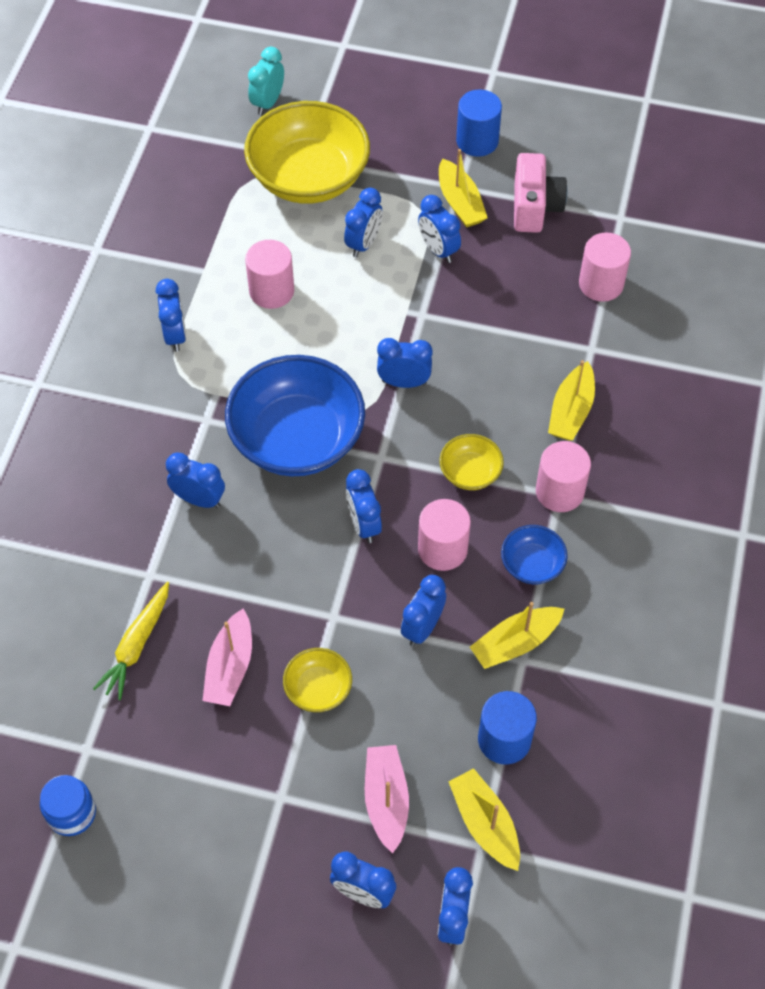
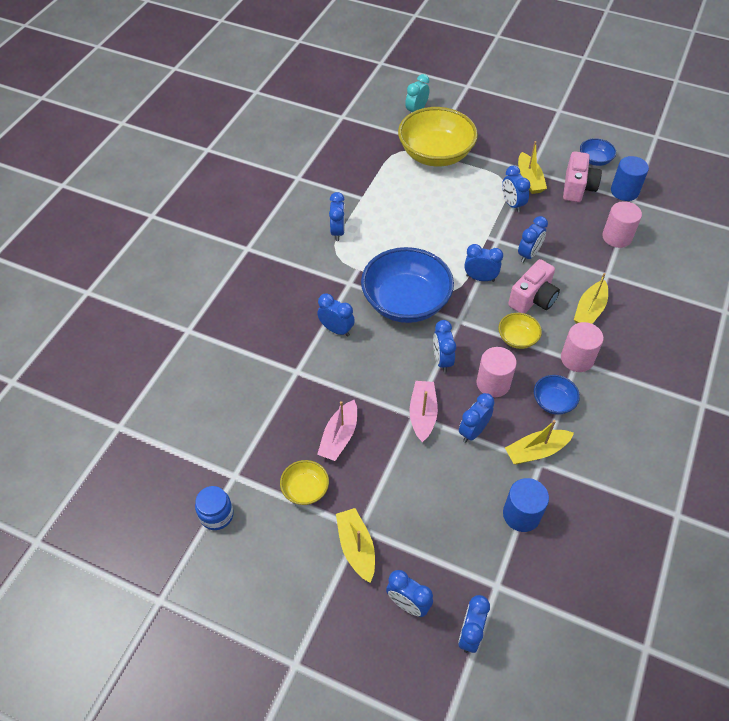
camera: 10 degrees right, 5 degrees down
yellow carrot [93,582,169,700] -> none
pink cylinder [245,240,294,309] -> none
yellow bowl [283,648,352,712] -> yellow bowl moved to [280,460,329,505]
blue clock [344,188,382,257] -> blue clock moved to [518,216,548,263]
pink boat [365,745,409,853] -> pink boat moved to [409,381,438,442]
yellow boat [449,768,520,871] -> yellow boat moved to [336,508,375,583]
blue cylinder [456,89,502,157] -> blue cylinder moved to [611,156,649,201]
none -> pink camera [508,259,560,313]
none -> blue bowl [580,138,616,166]

